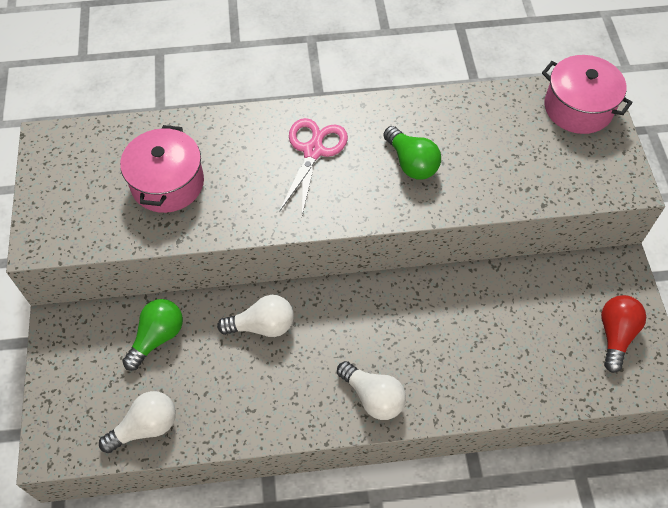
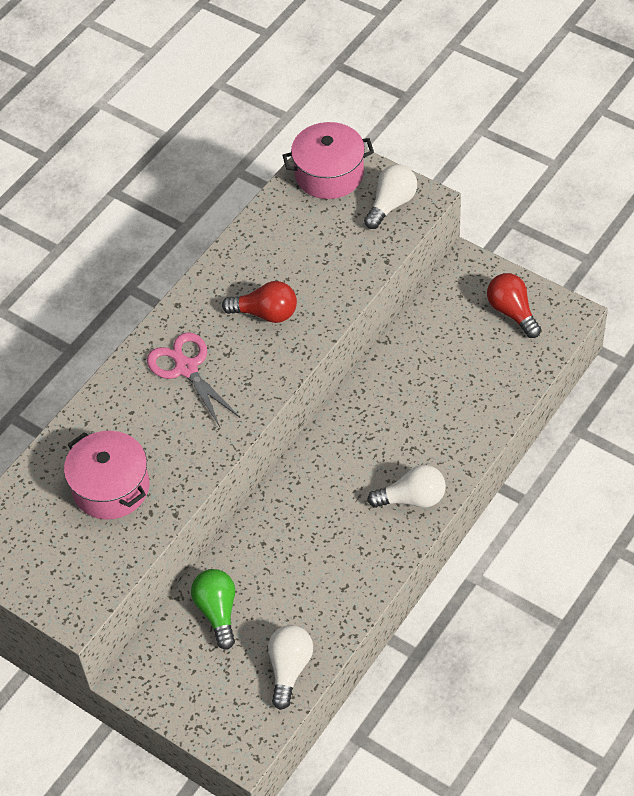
camera: 45 degrees left, 5 degrees down
white light bulb [217,295,294,337] -> white light bulb moved to [364,164,417,229]
green light bulb [383,126,441,180] -> red light bulb [222,281,297,323]

